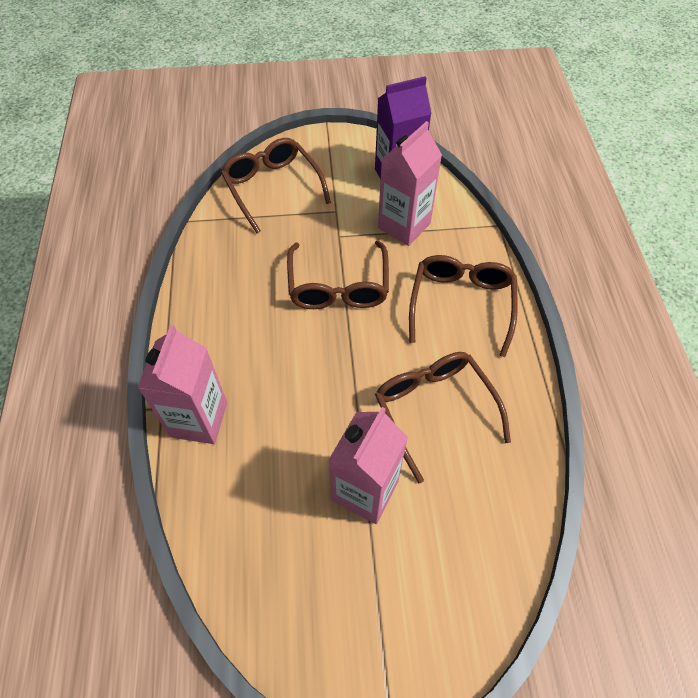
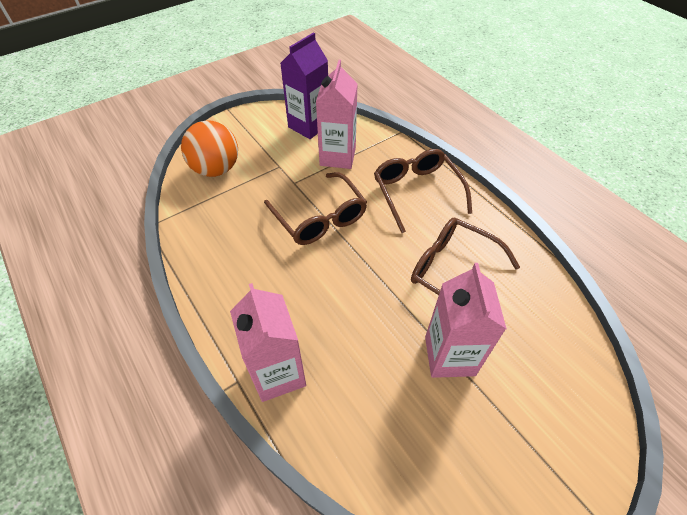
camera: 30 degrees left, 5 degrees down
brown glasses [221,138,331,233] -> orange ball [181,120,238,177]

